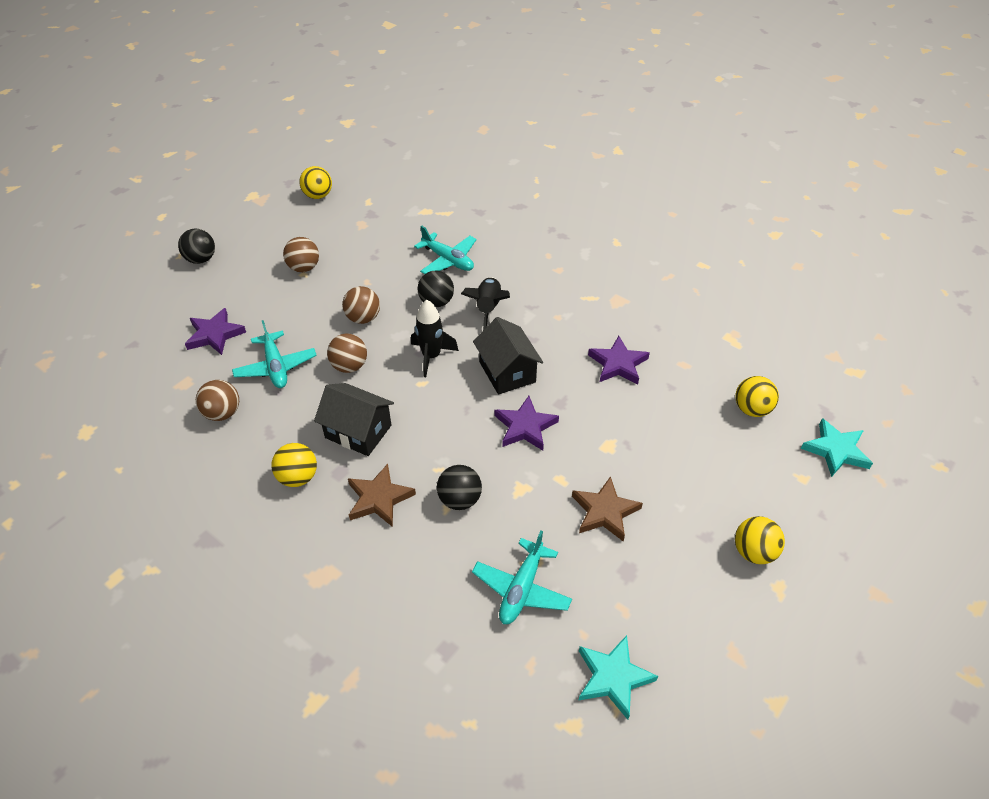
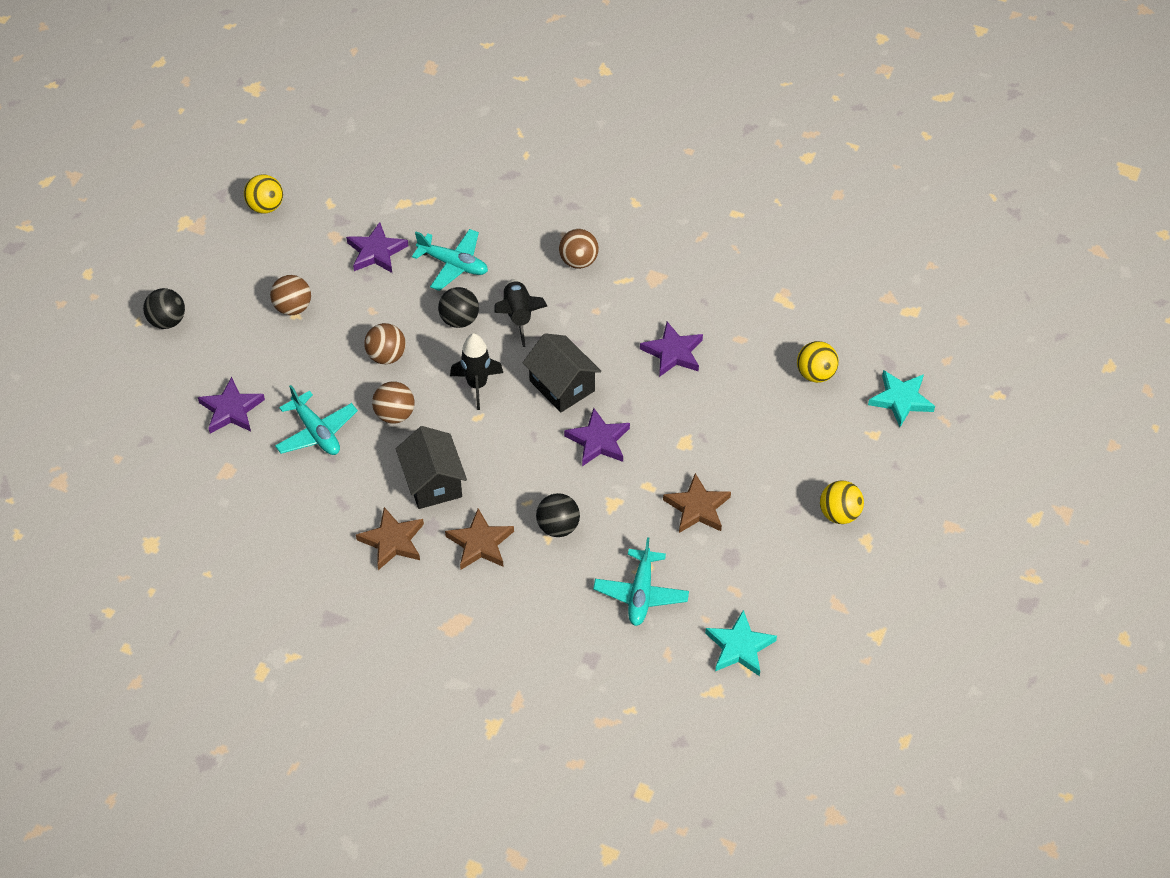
camera: 15 degrees left, 5 degrees up
brown ball [196,380,239,421] -> brown ball moved to [559,229,599,269]
yellow ball [271,443,317,487] -> brown star [356,507,424,570]
black house [314,383,394,456] -> black house turned 60 degrees clockwise [396,426,467,509]
none -> purple star [346,222,408,273]

